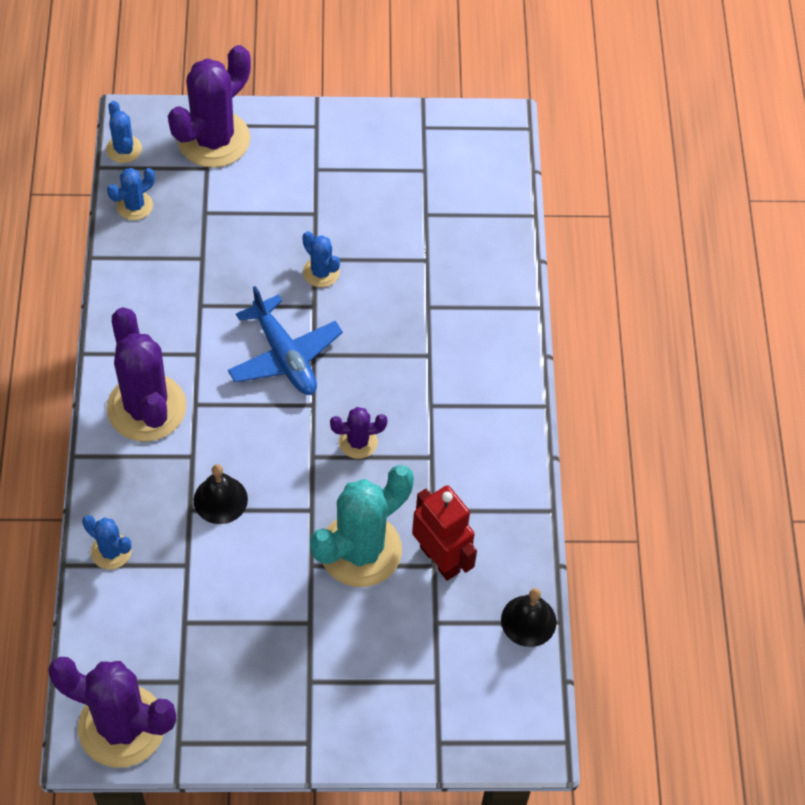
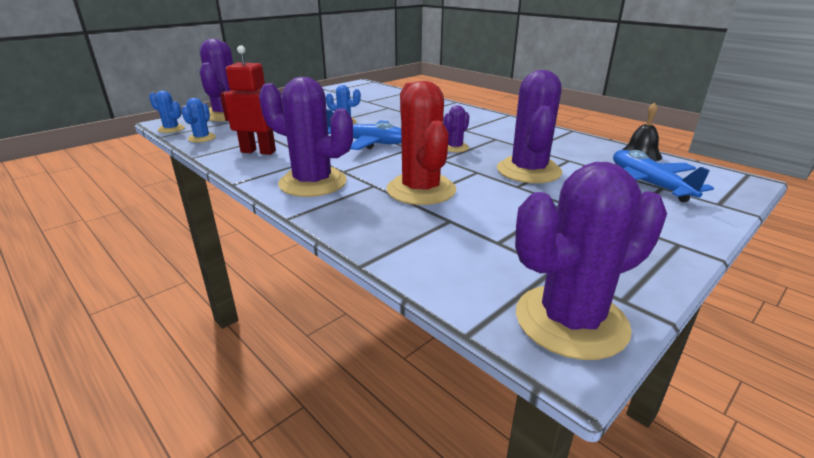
camera: 40 degrees left, 30 degrees down
blue cactus [82,515,132,570] -> none
black bell [194,464,248,524] -> red cactus [386,81,456,205]
turquoise cactus [310,465,414,587] -> purple cactus [497,70,562,183]
red robot [412,485,477,581] -> red robot moved to [220,45,276,155]
none -> blue plane [613,150,714,202]

